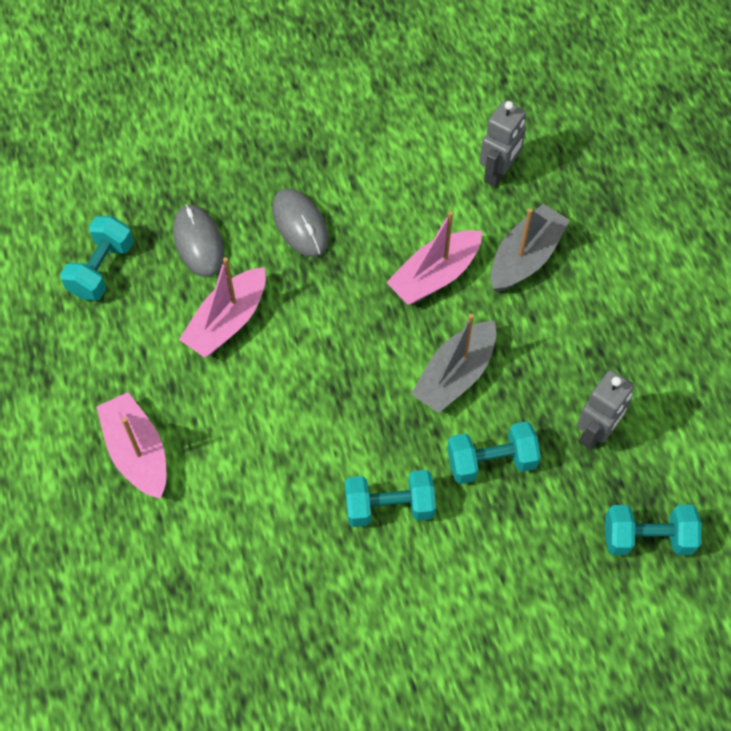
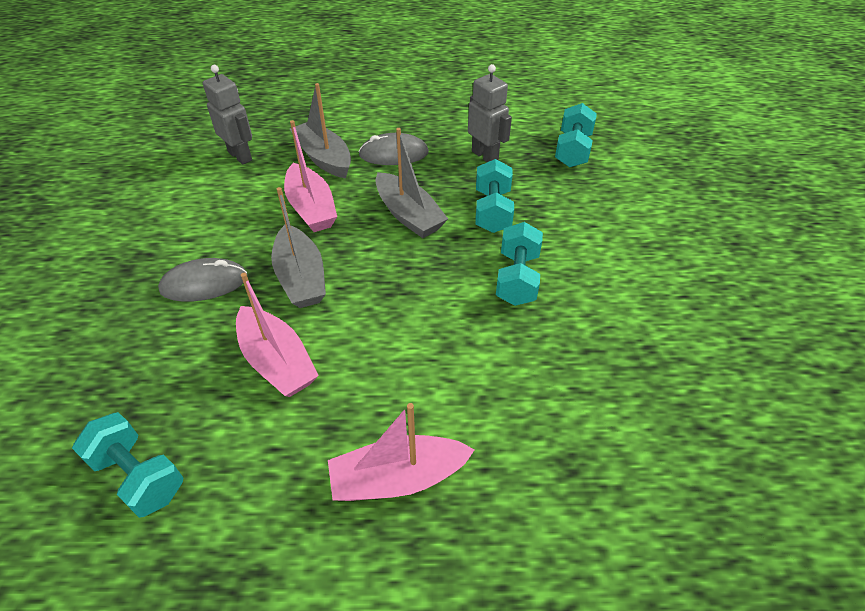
camera: 75 degrees left, 15 degrees down
grey mouse [173,204,224,277] -> grey mouse moved to [359,133,429,165]
none -> grey boat [271,187,326,308]

